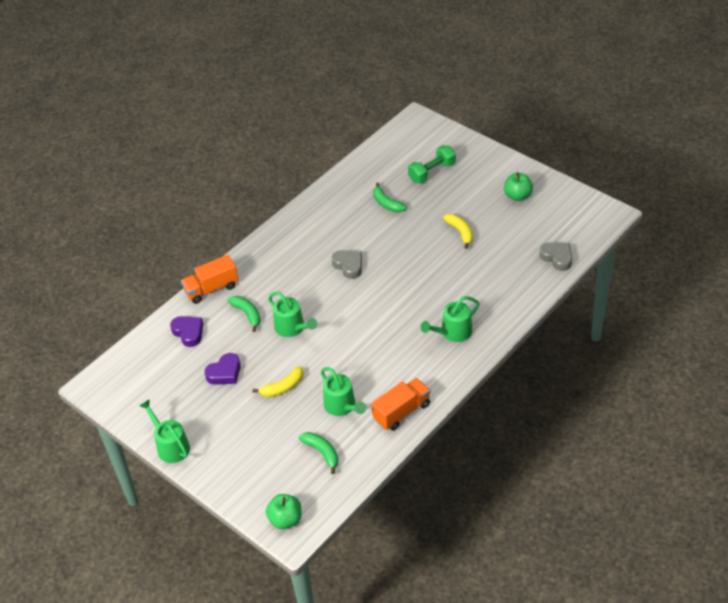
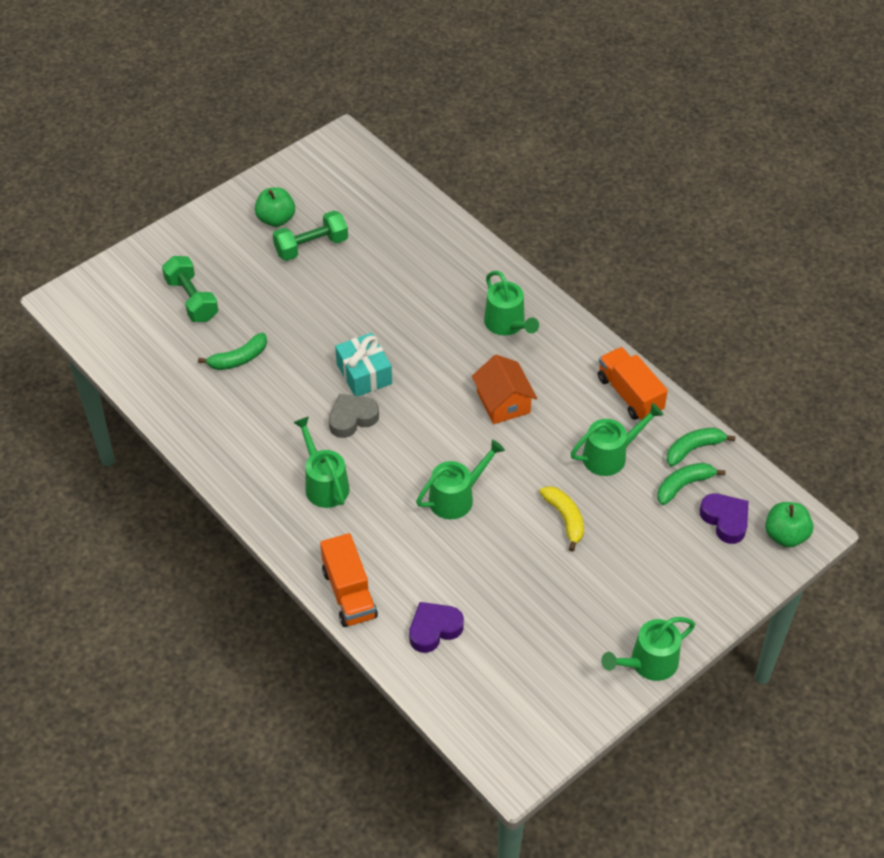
camera: 85 degrees left, 5 degrees up
purple heart [204,353,241,385] -> purple heart moved to [700,493,748,544]
green banana [227,296,261,332] -> green banana moved to [666,428,736,467]
yellow banana [443,214,473,249] -> none
grey heart [539,242,572,271] -> none
none -> green dumbbell [273,211,348,261]
none -> green watering can [293,416,350,508]
none -> turquoise gift [335,333,392,396]
none -> orange house [472,354,537,424]

